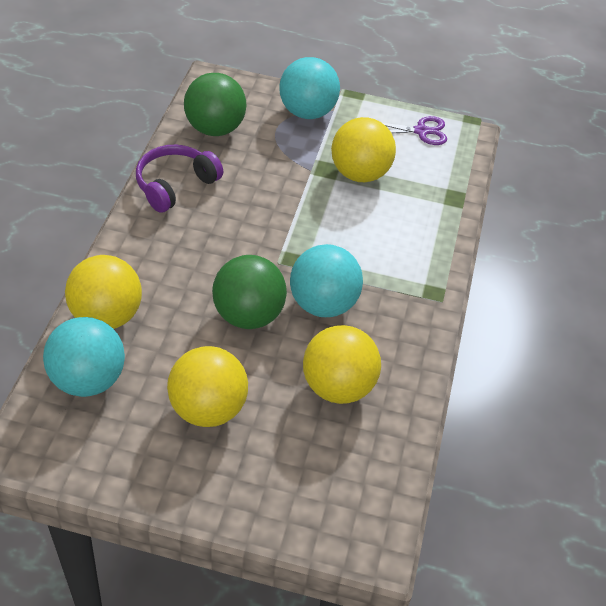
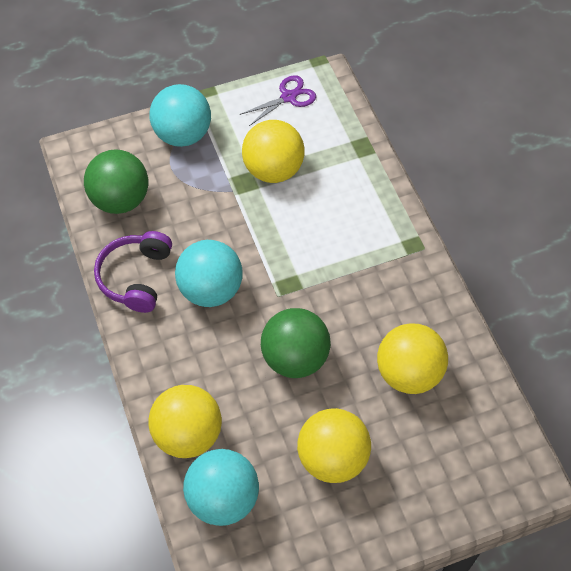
camera: 30 degrees left, 10 degrees up
turquoise ball [290,244,363,317] -> turquoise ball moved to [175,240,243,307]

